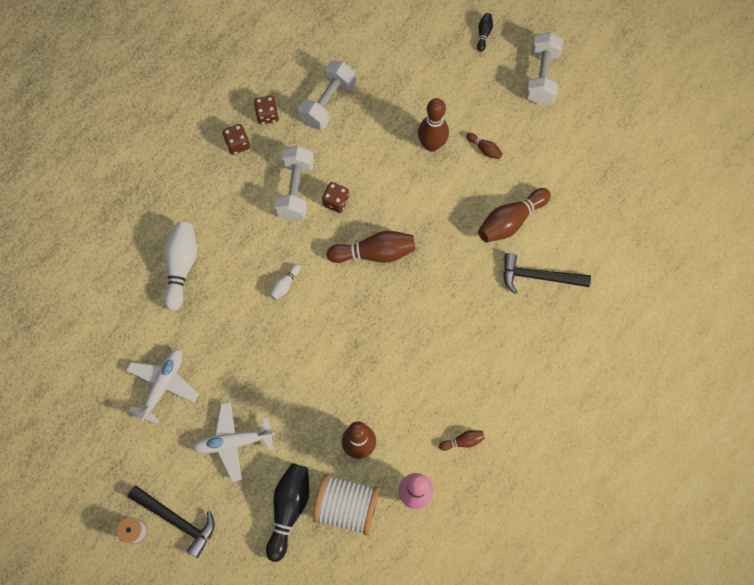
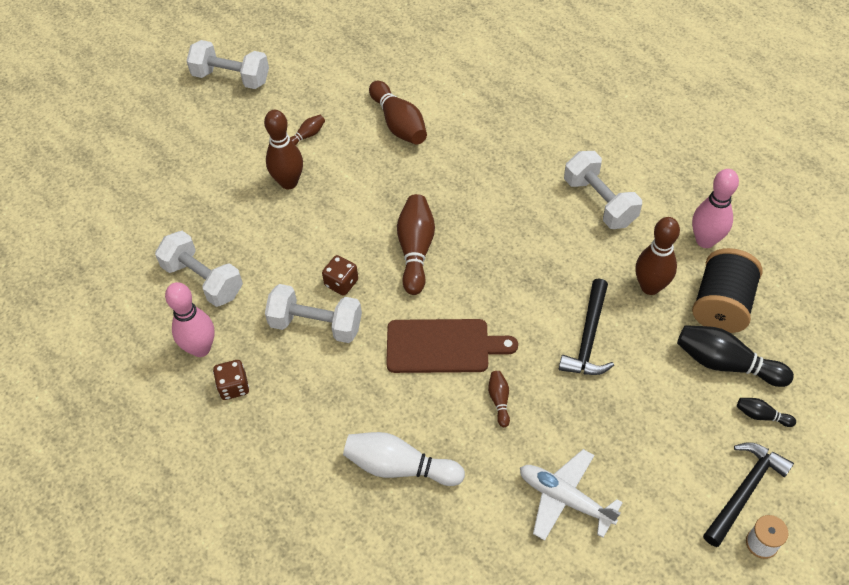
camera: 80 degrees left, 15 degrees down
white plane [193,402,275,482] -> none
brown dice [254,96,279,124] -> pink bowling pin [165,282,215,357]
white bowling pin [270,264,301,300] -> brown cutting board [386,319,518,373]
white spool [313,474,379,535] -> black spool [692,248,763,333]
brown bowling pin [439,430,485,451] -> brown bowling pin moved to [488,371,510,427]
black bowling pin [477,13,493,52] -> black bowling pin moved to [737,398,796,427]
black hammer [503,253,591,294] -> black hammer moved to [559,278,614,375]
none -> white dumbbell [564,151,642,229]

